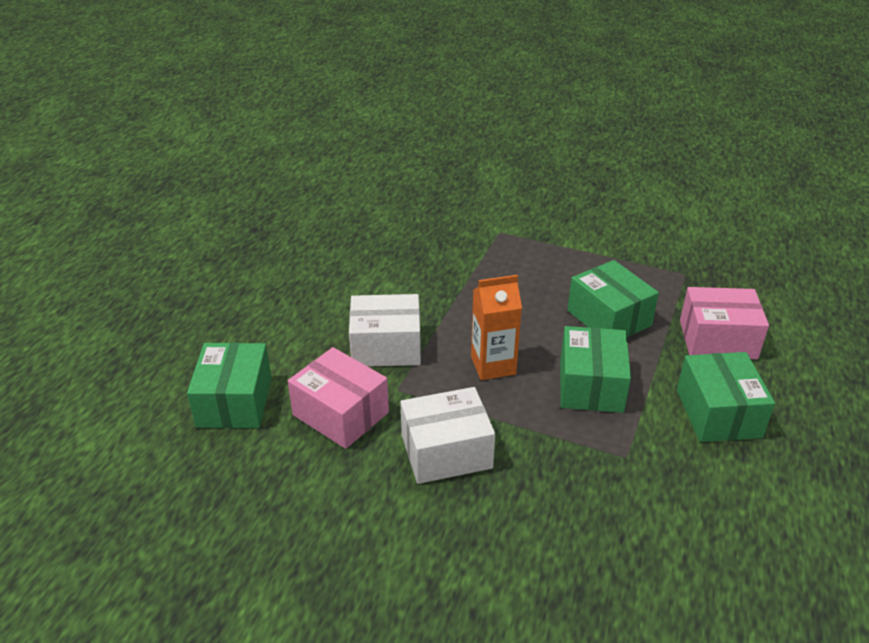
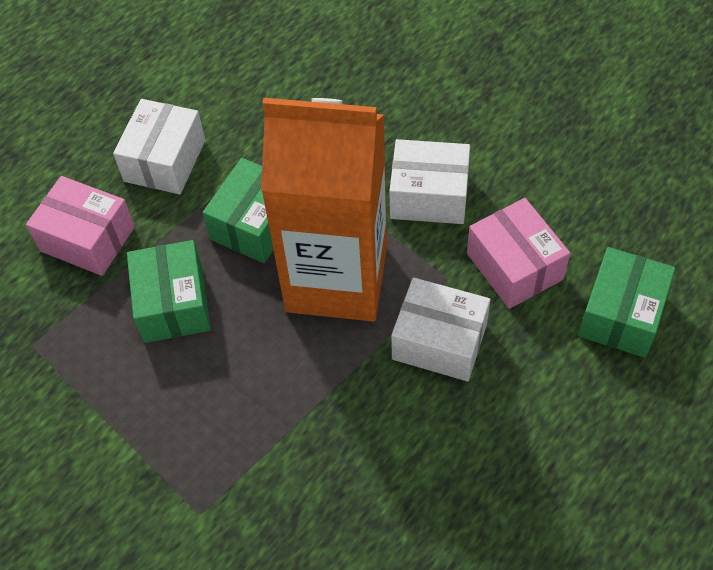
camera: 155 degrees left, 20 degrees up
orange carton [471,275,522,380] -> orange carton [261,98,387,321], size x2.21
green box [677,352,775,442] -> white box [113,99,205,194]

